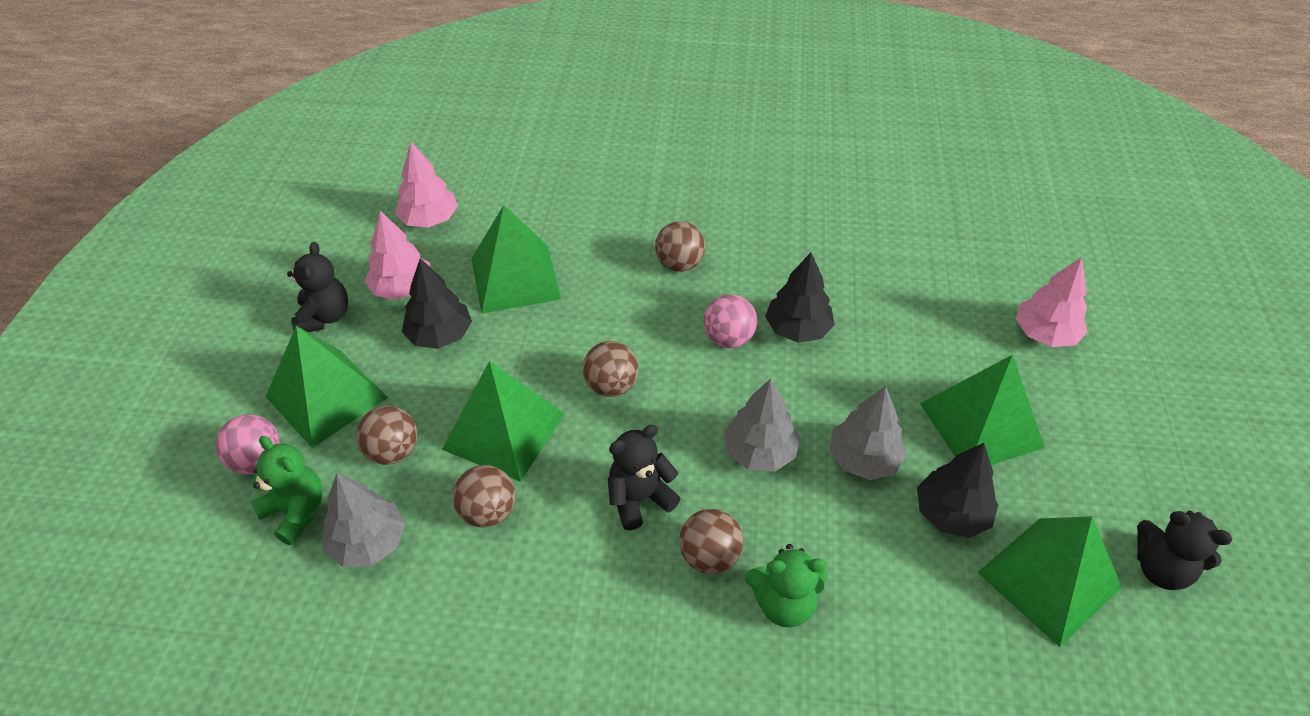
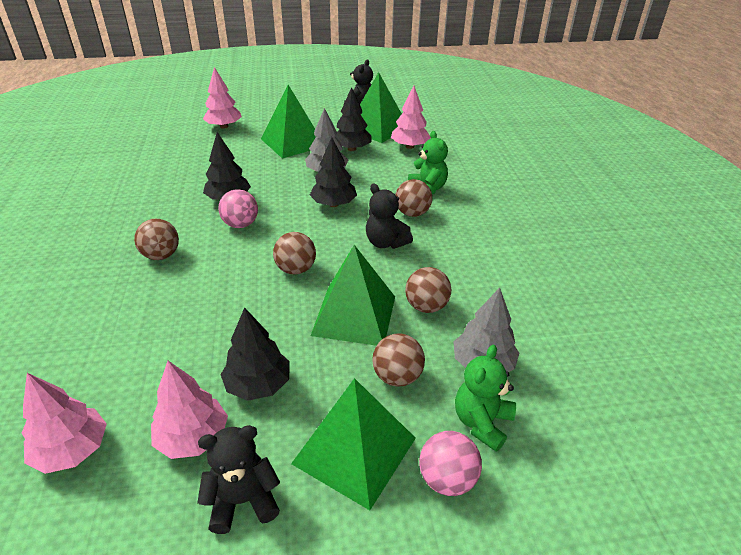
camera: 105 degrees left, 10 degrees down
green pyramid [471,205,561,314] -> none
grey tree [723,378,800,471] -> black tree [310,137,357,207]
none -> pink tree [391,86,431,149]

